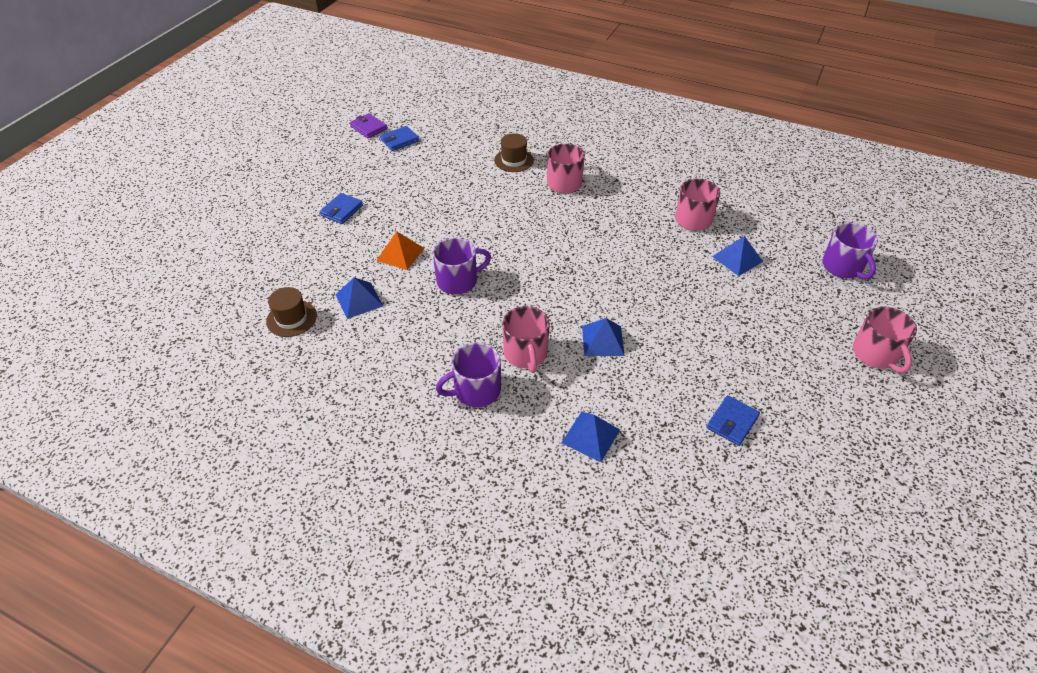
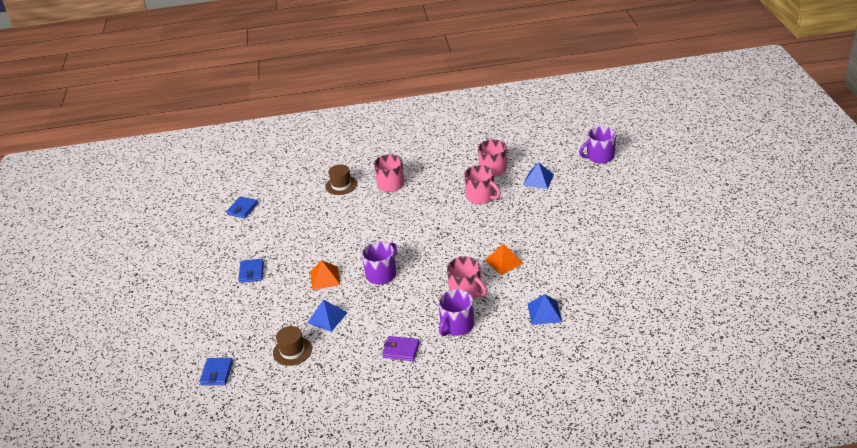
camera: 30 degrees left, 10 degrees down
purple wallet [350,113,387,138] -> purple wallet moved to [382,336,420,361]
blue pyramid [582,318,625,356] -> orange pyramid [484,244,524,275]
blue wallet [707,395,760,446] -> blue wallet moved to [200,358,233,385]
purple mug [822,223,878,280] -> purple mug turned 120 degrees clockwise [579,126,616,164]
pink mug [853,307,917,373] -> pink mug moved to [464,165,501,204]

